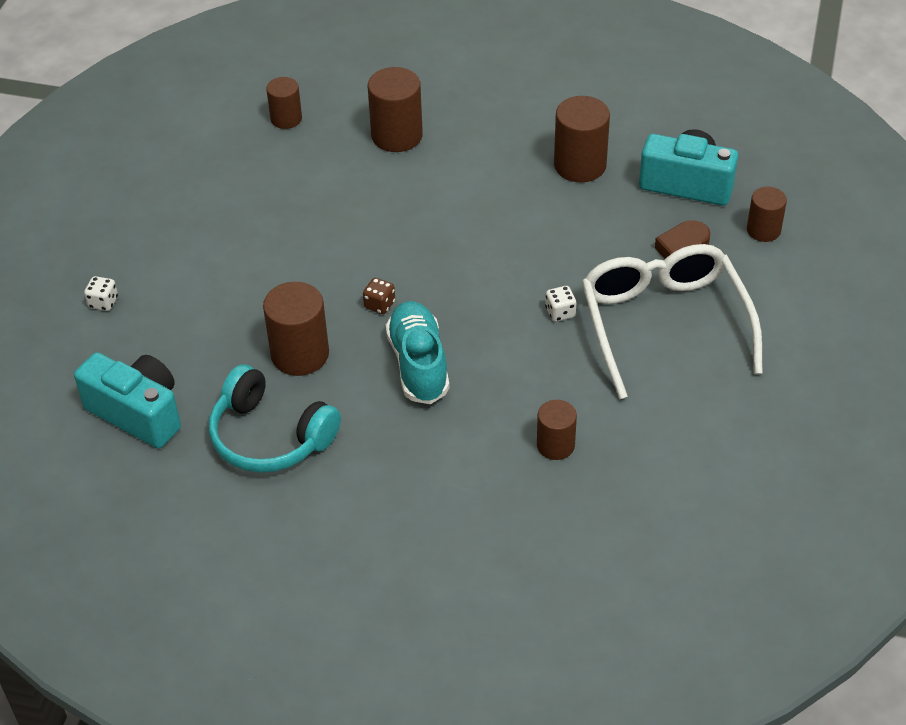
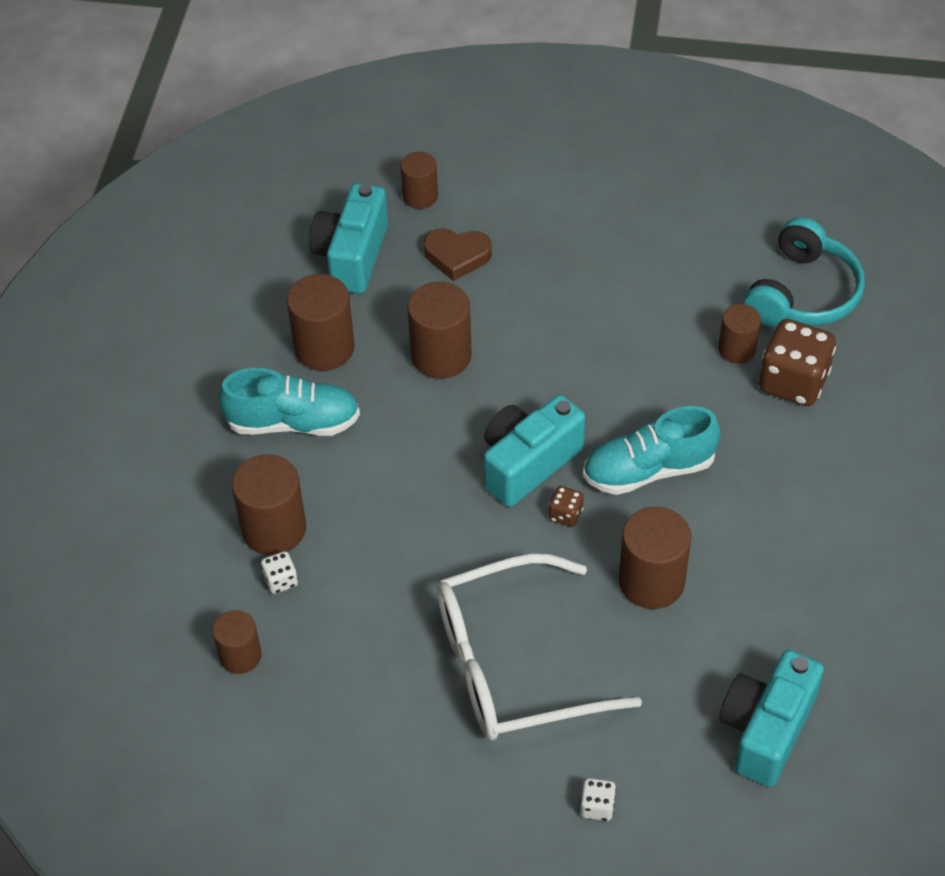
camera: 95 degrees left, 5 degrees up
turquoise headphones [209,364,341,473] -> turquoise headphones moved to [744,217,865,326]
white dice [545,286,577,322] -> white dice moved to [261,551,298,594]
white glasses [582,244,763,400] -> white glasses moved to [437,554,642,740]
none -> turquoise shoe [219,368,360,436]
none -> brown cylinder [408,282,472,379]
none -> turquoise camera [484,395,585,507]
none -> brown dice [759,319,836,406]

